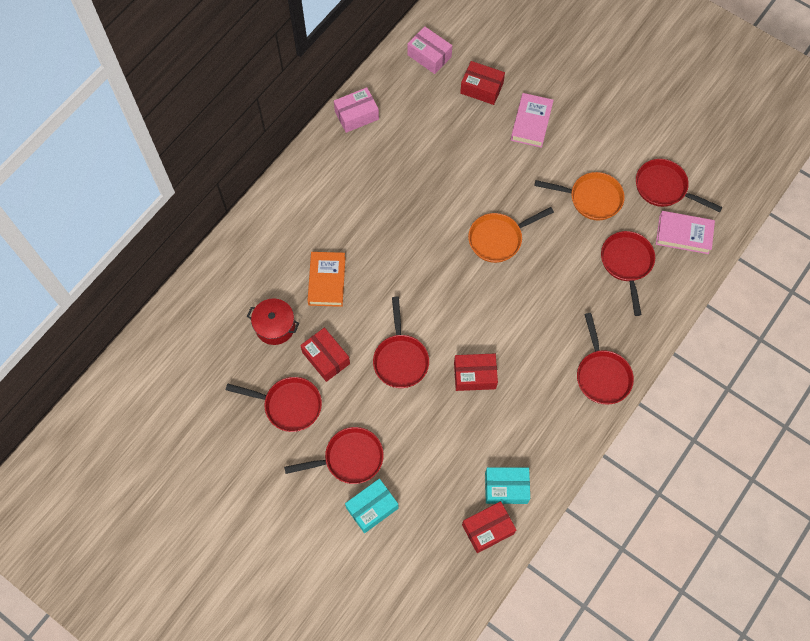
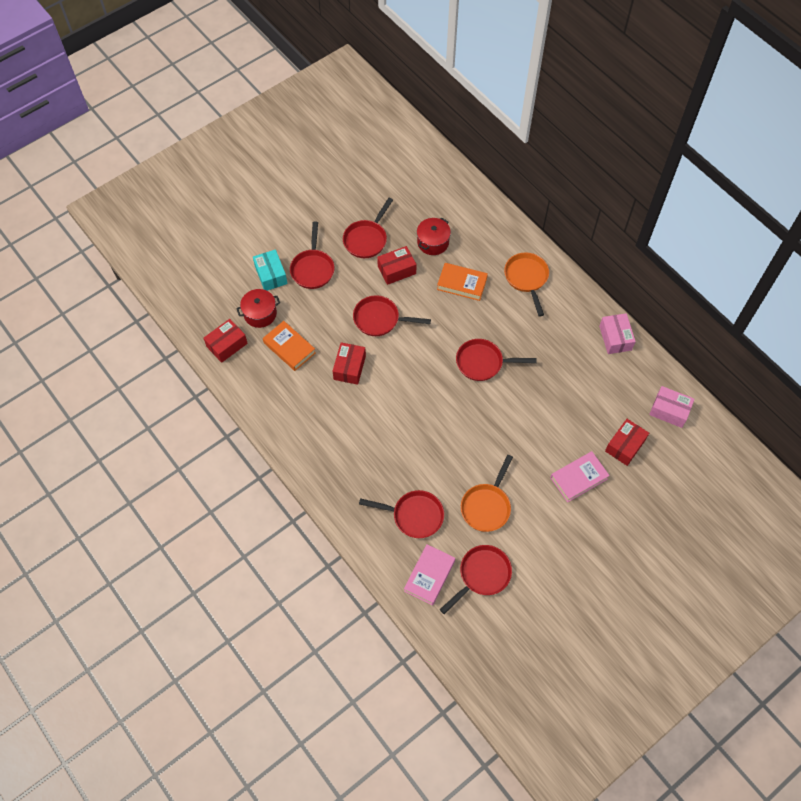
camera: 105 degrees right, 5 degrees down
pink box [407,26,452,74] -> pink box turned 60 degrees clockwise [649,386,695,428]
red box [462,501,516,553] -> red box turned 60 degrees clockwise [204,319,248,363]
orange pan [468,207,554,263] -> orange pan moved to [504,253,549,316]
turquoise box [485,467,530,504] -> none
pink book [511,93,554,148] -> pink book turned 60 degrees counterclockwise [550,451,610,502]
red pan [577,313,634,405] -> red pan moved to [456,339,537,381]
none -> red pot [236,289,280,328]
none -> orange book [263,321,316,371]

